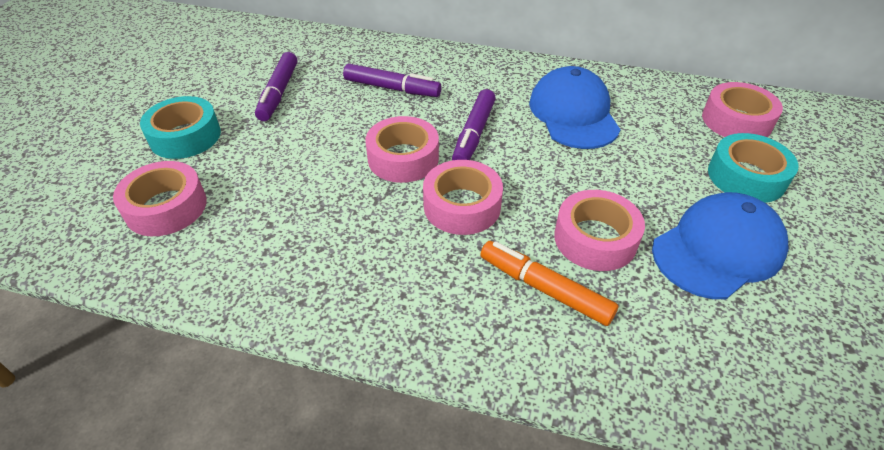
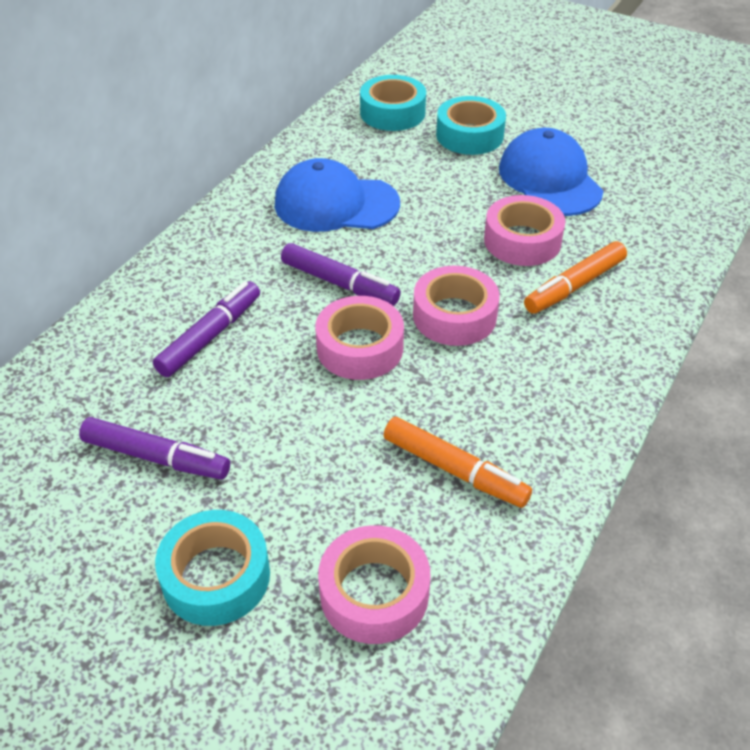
camera: 75 degrees left, 0 degrees up
pink tape [702,82,783,137] -> turquoise tape [360,75,426,131]
none -> orange marker [384,417,532,508]

